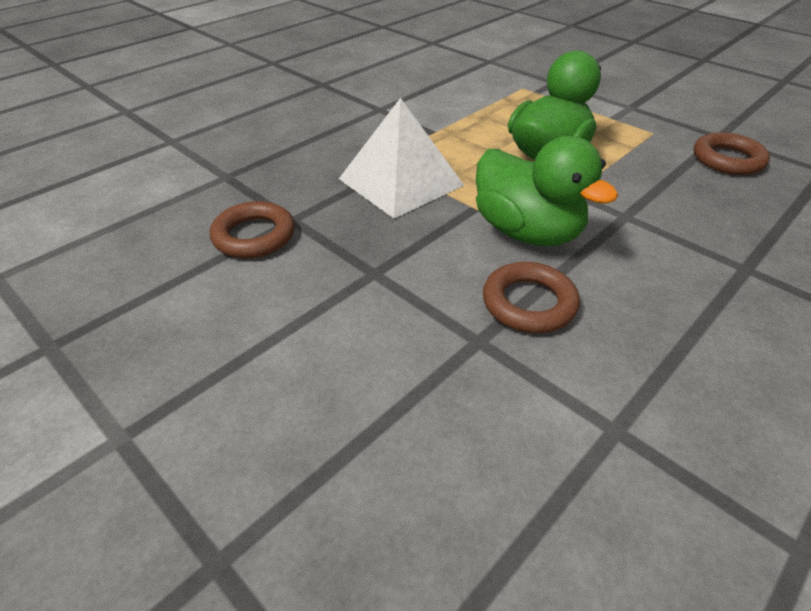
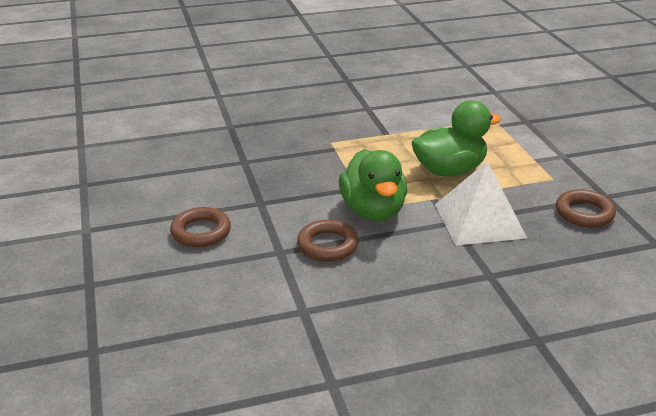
camera: 30 degrees right, 10 degrees down
brown ring [210,201,295,258] -> brown ring moved to [170,207,231,247]
white pyramid [339,98,464,218] -> white pyramid moved to [435,161,527,245]

